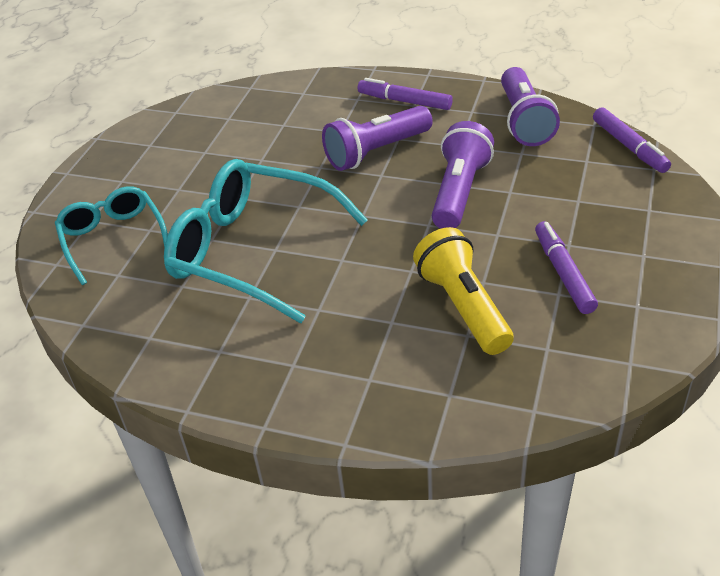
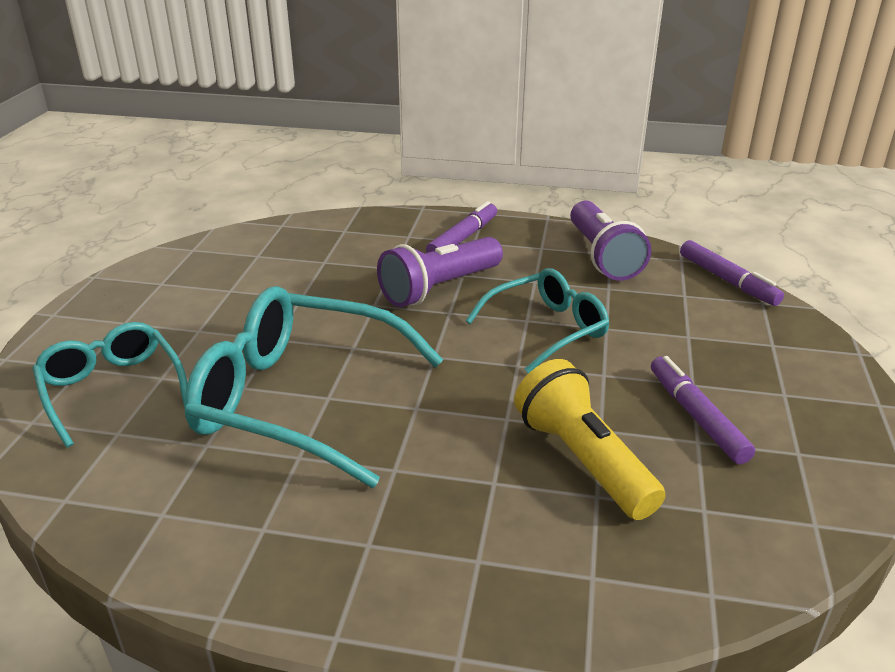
camera: 10 degrees left, 10 degrees down
purple marker [358,78,453,110] -> purple marker turned 105 degrees clockwise [426,201,497,253]
purple flashlight [432,121,494,229] -> turquoise glasses [466,268,609,373]

